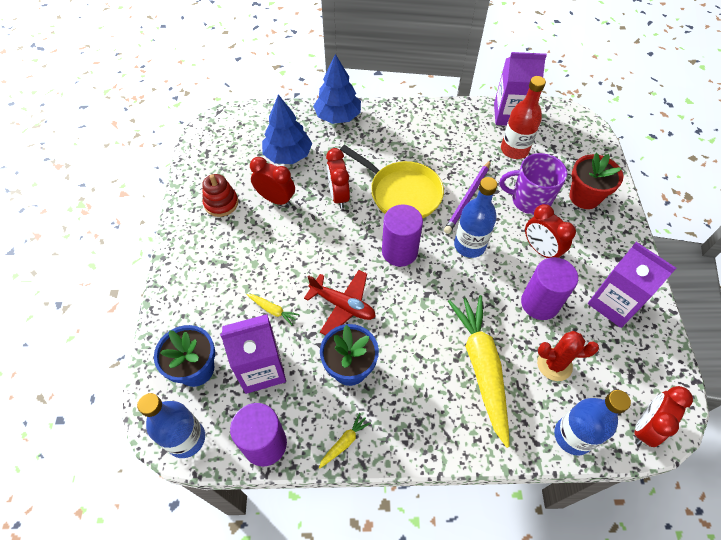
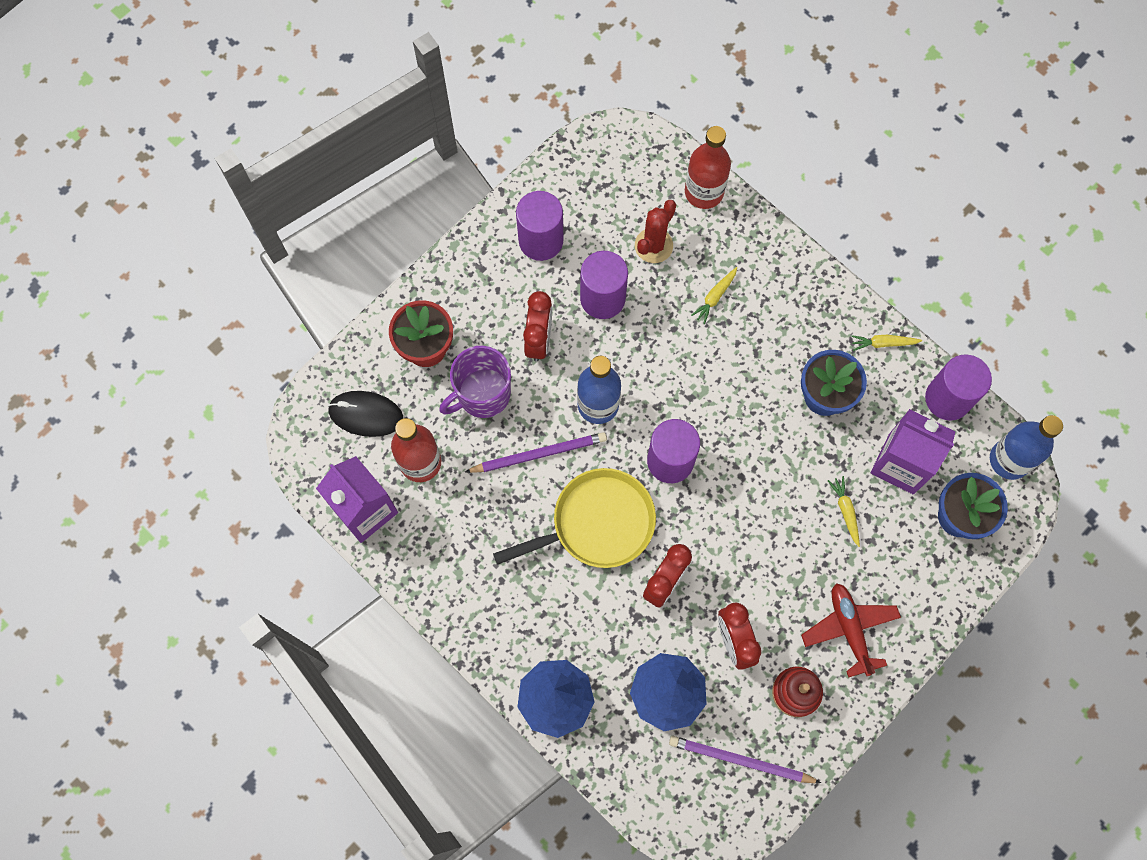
camera: 135 degrees left, 15 degrees up
red plane [304,270,376,336] -> red plane moved to [801,583,901,678]
yellow pan [340,145,444,218] -> yellow pan turned 75 degrees clockwise [493,468,656,568]
yellow carrot [448,295,510,448] -> yellow carrot [691,267,737,324], size x0.40
purple mug [500,153,568,215] -> purple mug turned 90 degrees clockwise [439,346,511,418]
red cactus [537,331,599,381] -> red cactus turned 75 degrees clockwise [635,200,676,263]
blue bottle [554,390,631,456] -> red bottle [685,126,731,209]
purple carton [588,242,676,328] -> purple cylinder [516,191,563,261]
red clock [634,386,693,447] -> none
none -> black mouse [328,391,403,437]
none -> purple pencil [669,736,821,783]

